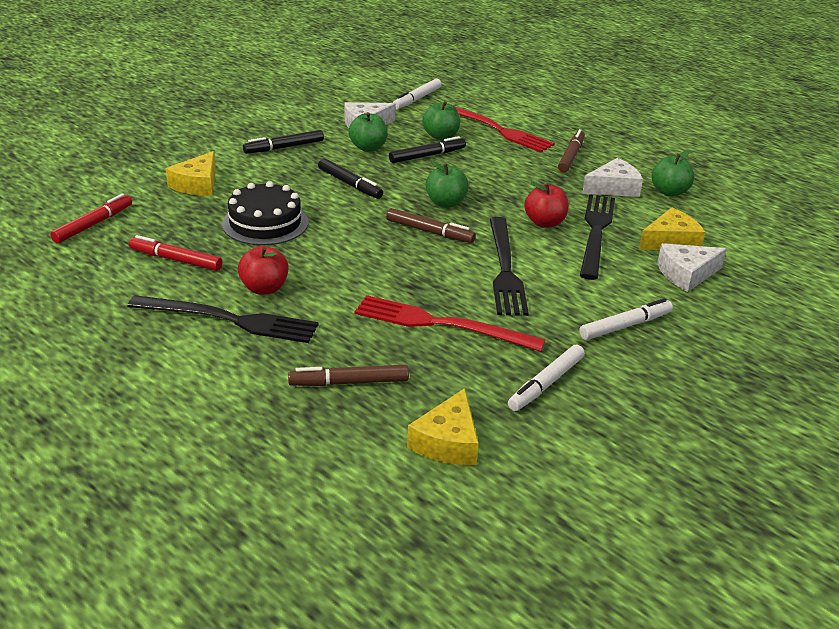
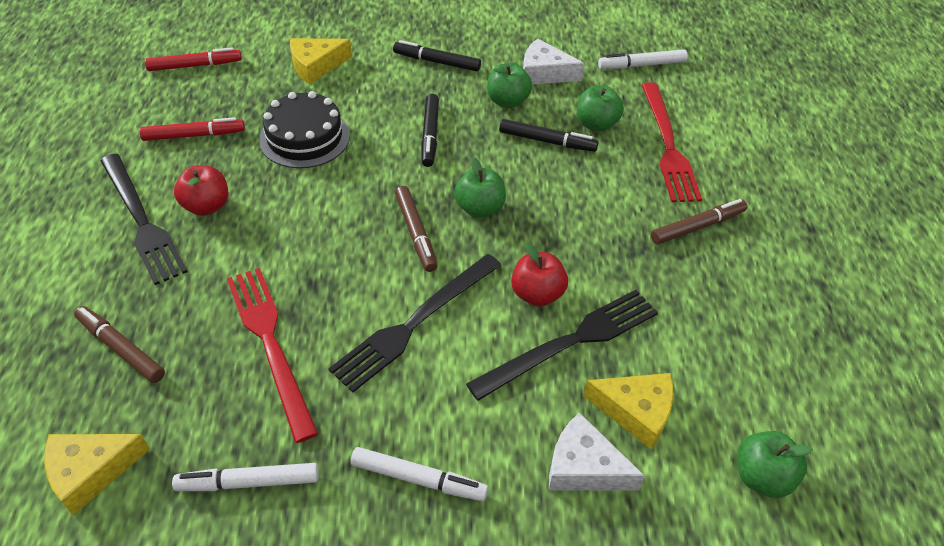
camera: 45 degrees right, 15 degrees up
red marker [129,235,223,271] -> red marker turned 105 degrees clockwise [139,117,245,141]
white cheese [582,158,643,197] -> none
green apple [651,150,694,196] -> green apple moved to [737,431,813,498]

